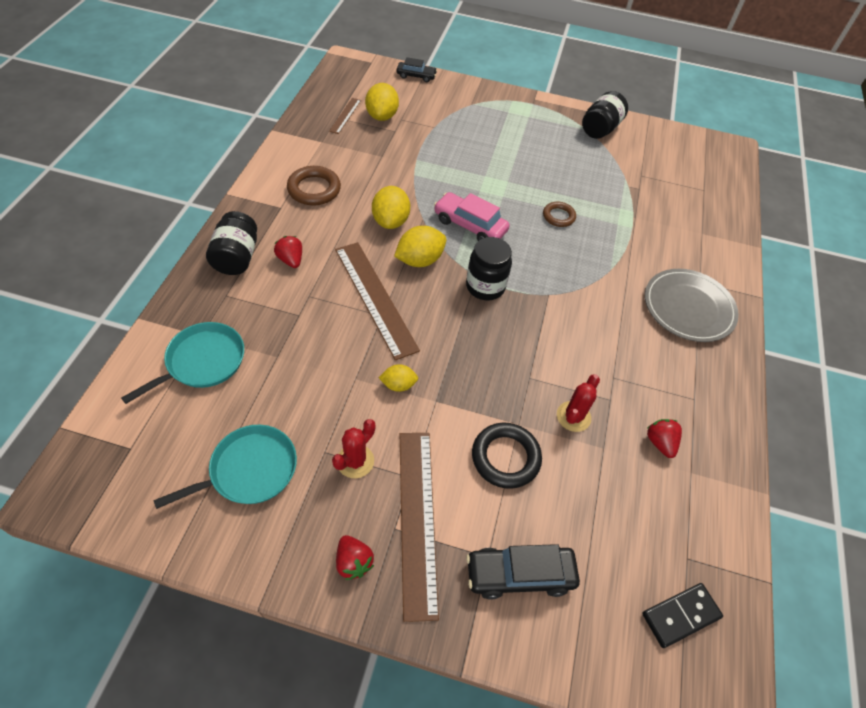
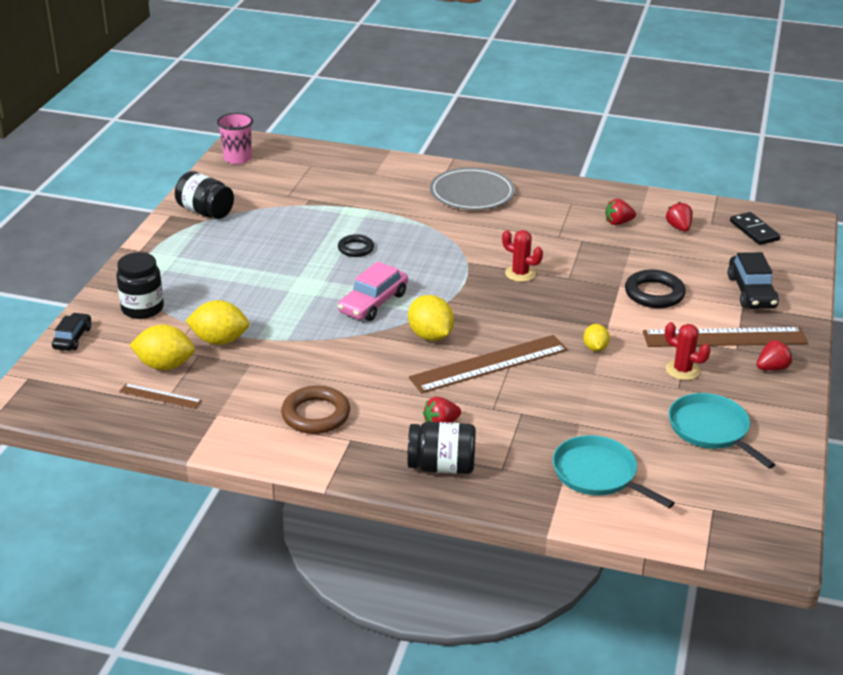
camera: 85 degrees left, 20 degrees down
yellow lemon [372,186,410,229] -> yellow lemon moved to [185,300,249,345]
black jar [466,237,512,300] -> black jar moved to [116,252,164,319]
brown ring [543,202,576,227] -> black ring [338,234,374,257]
red cactus [557,374,600,432] -> red cactus moved to [502,230,543,282]
none -> pink cup [217,113,253,164]
none -> red strawberry [666,202,693,231]

